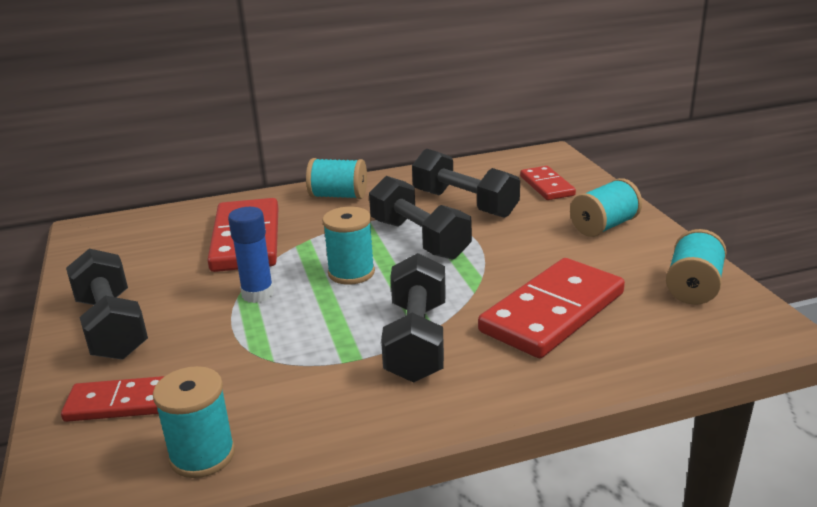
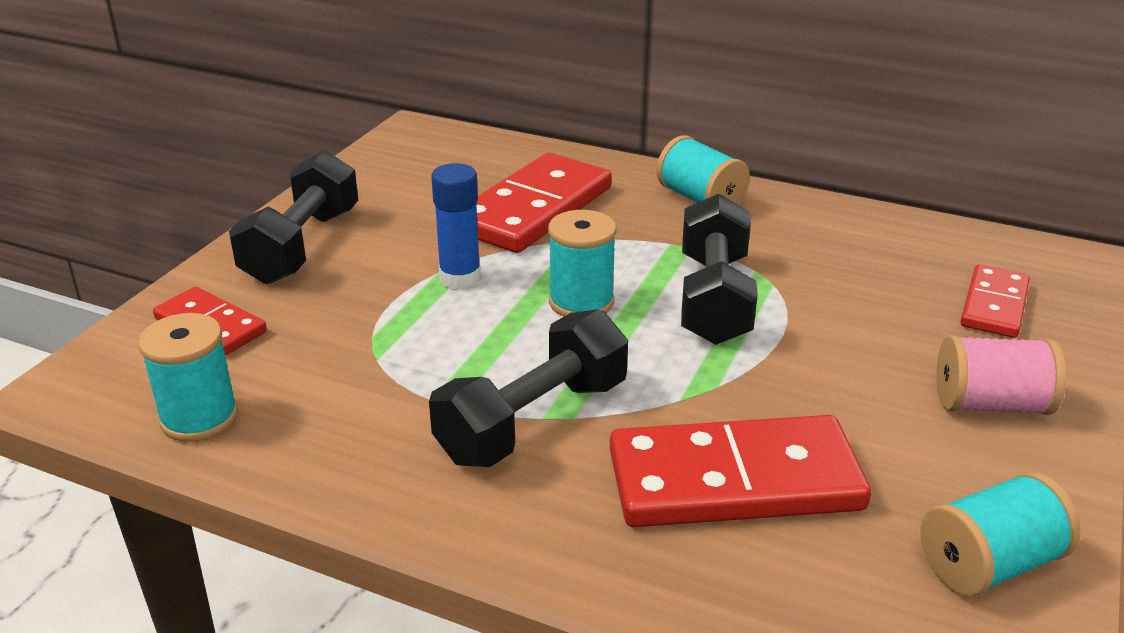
camera: 40 degrees right, 5 degrees up
black dumbbell [412,148,520,218] -> none
turquoise spool [570,178,642,237] -> pink spool [937,335,1066,415]

